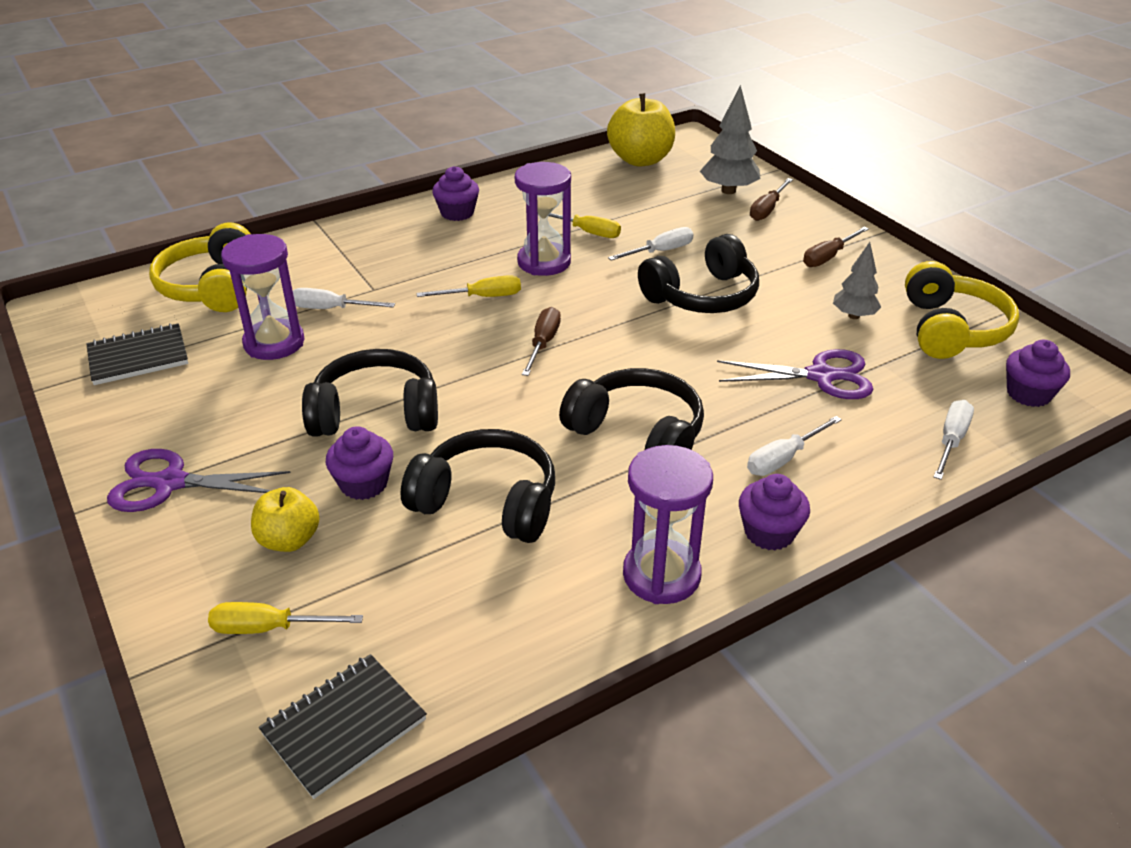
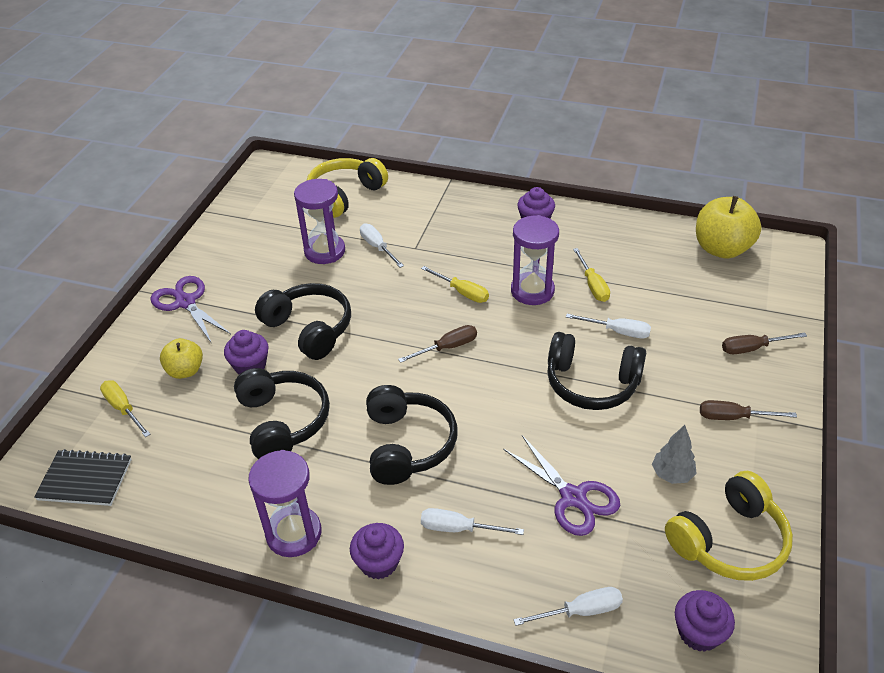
camera: 50 degrees right, 5 degrees up
black notebook [86,323,188,385] -> none
grey tree [700,85,760,194] -> none

